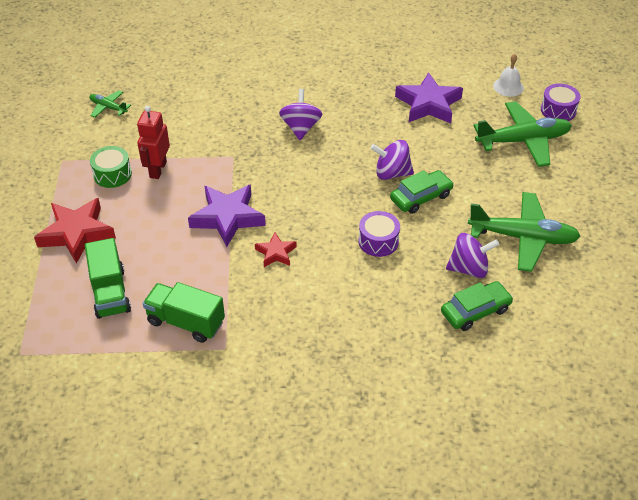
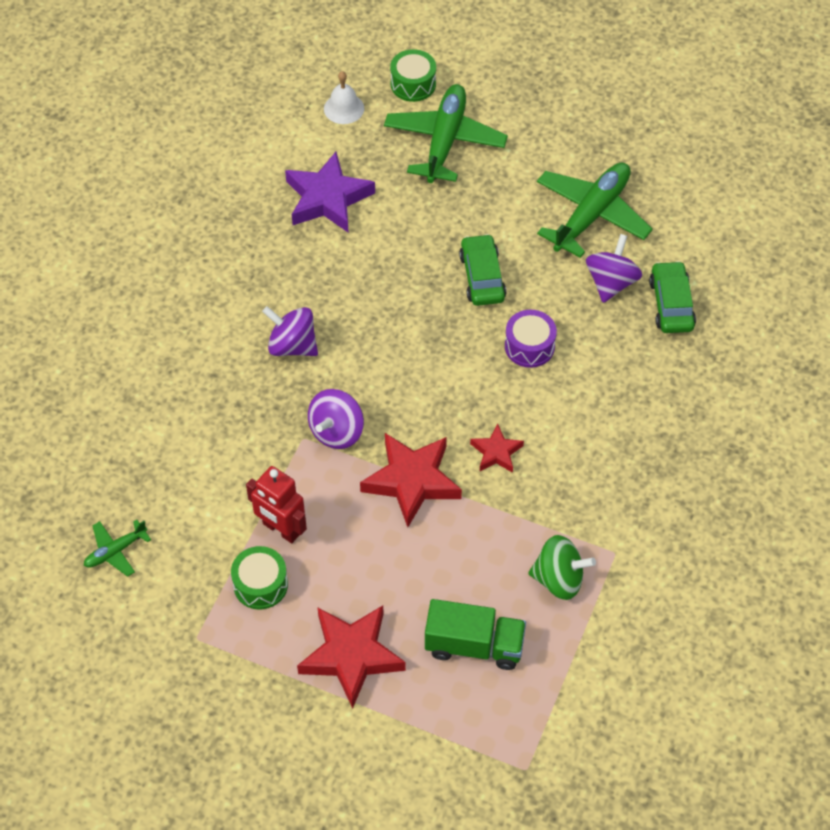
camera: 65 degrees left, 10 degrees up
green truck [143,282,225,343] -> green spinning top [528,535,596,600]
purple star [188,184,266,247] -> red star [360,433,462,527]
purple spinning top [370,140,414,180] -> purple spinning top moved to [308,389,364,449]
purple drum [541,84,580,121] -> green drum [390,49,436,102]

